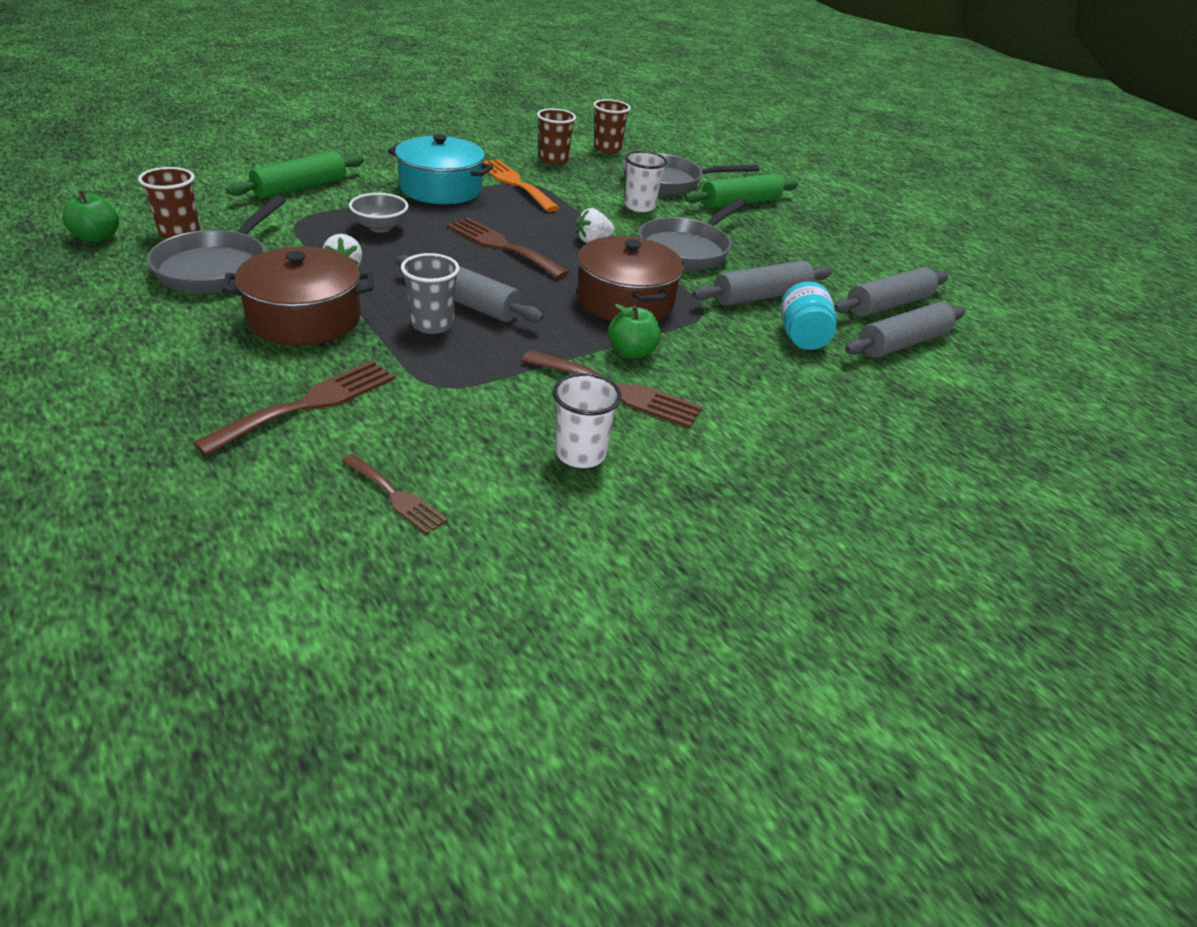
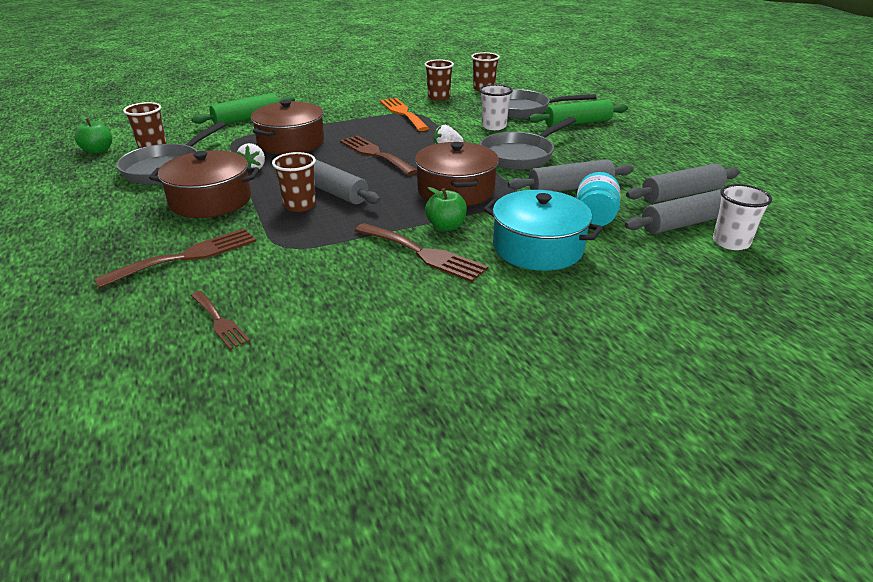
camera: 15 degrees right, 5 degrees down
grey bowl [349,193,408,233] -> brown pot [251,100,324,155]
turquoise pot [388,134,493,204] -> turquoise pot moved to [483,190,603,271]
grey cup [401,253,459,334] -> brown cup [272,152,316,212]
white cup [553,373,622,468] -> white cup moved to [713,184,772,250]

